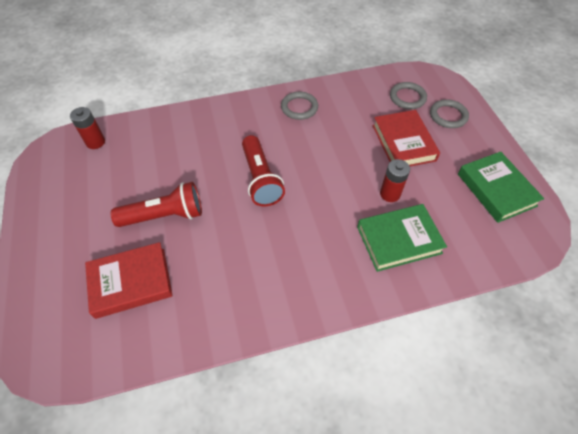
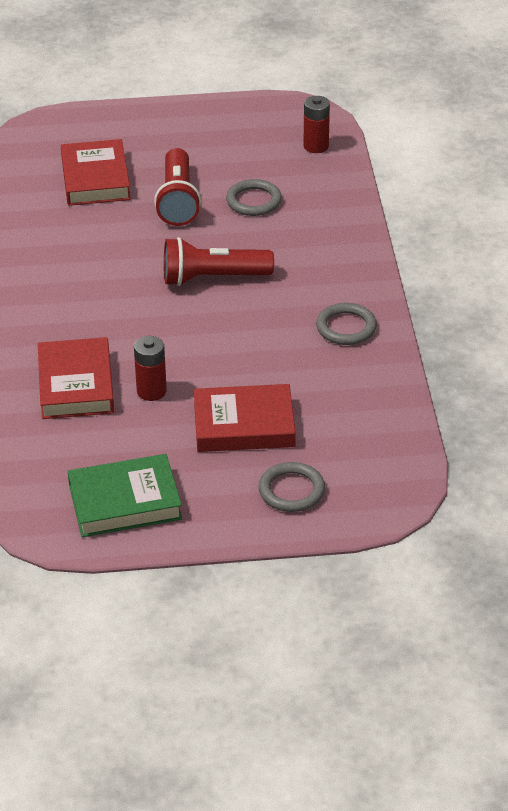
camera: 100 degrees right, 15 degrees down
green book [357,204,447,272] -> red book [38,337,114,419]
grey ring [390,82,427,109] -> grey ring moved to [226,179,282,216]

